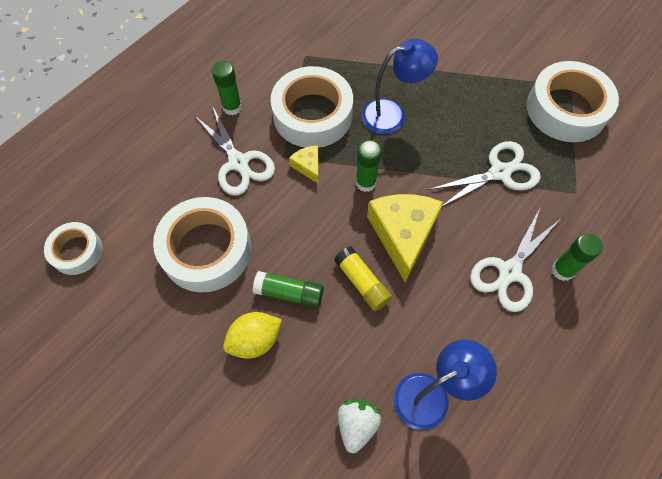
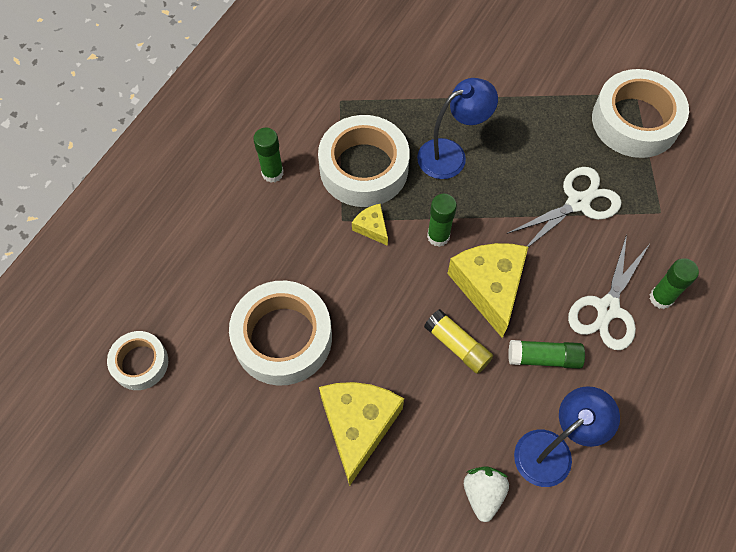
camera: 10 degrees left, 0 degrees up
white scissors [194,107,275,196] -> none
yellow lemon [223,312,282,359] -> yellow cheese [319,382,404,486]
green glue stick [253,271,324,308] -> green glue stick moved to [508,340,585,369]

